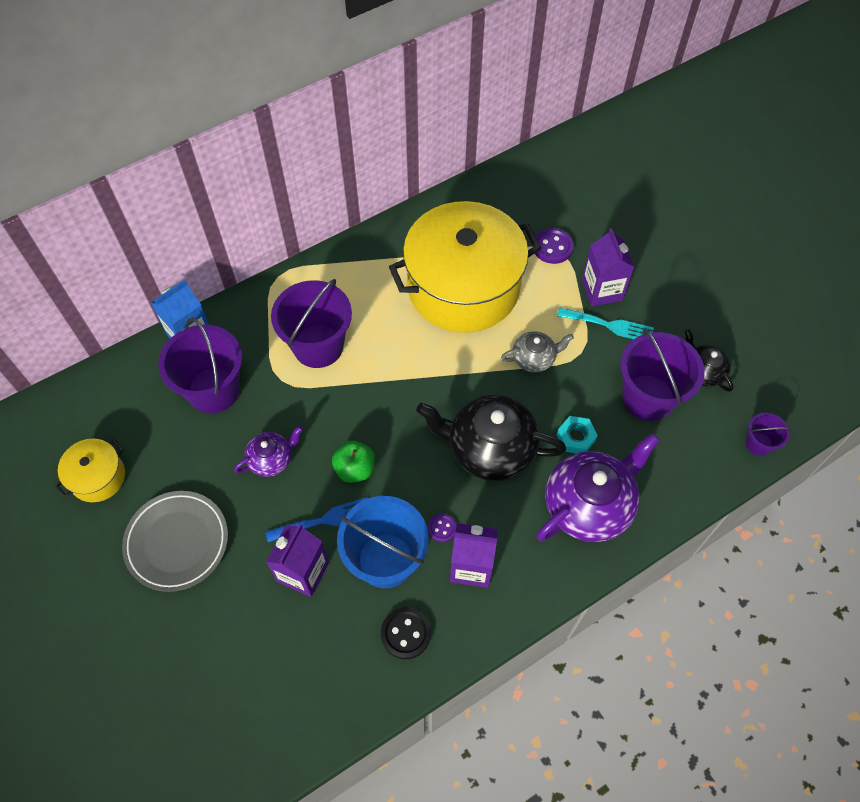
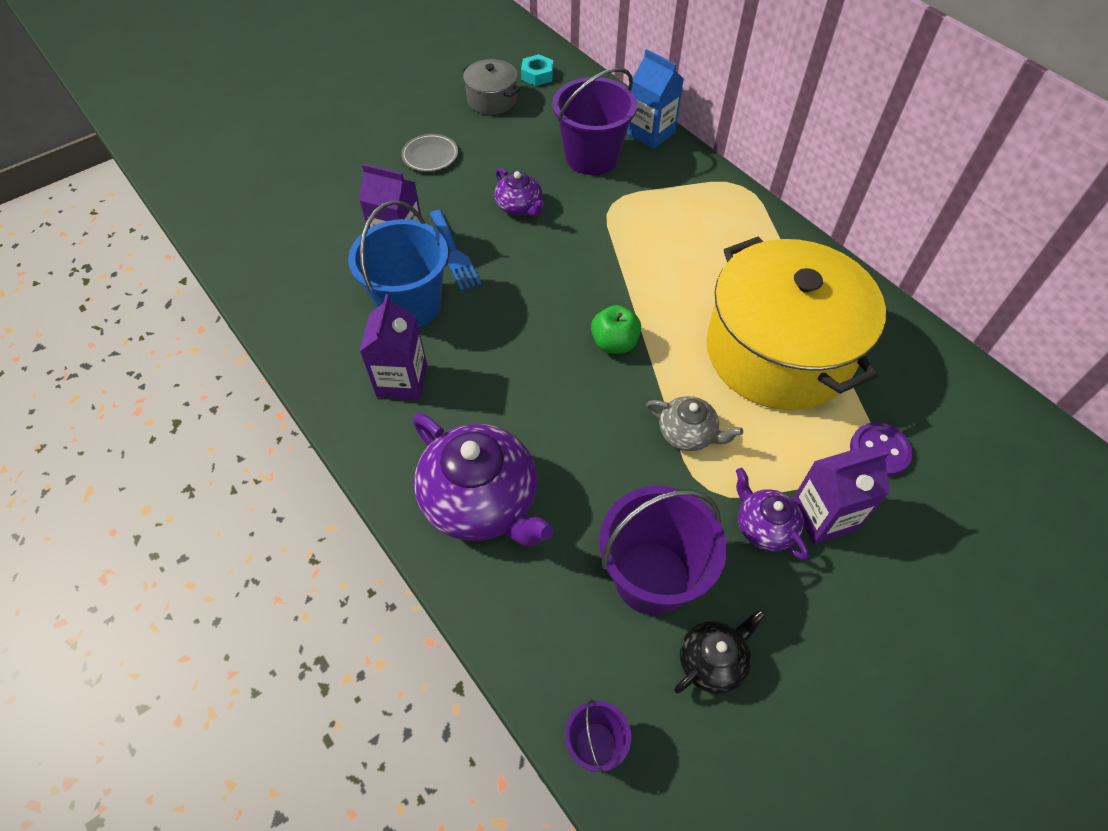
camera: 85 degrees right, 5 degrees down
yellow pot [55,439,125,502] -> grey pot [462,59,520,115]
grey plate [122,491,228,592] -> grey plate [401,134,458,172], size x0.58
purple bucket [271,279,352,368] -> none
green apple [332,441,375,483] -> green apple moved to [591,305,641,354]
black button [381,608,431,659] -> none
black teapot [416,394,566,481] -> none
purple button [428,514,456,542] -> none
grey teapot [501,331,574,373] -> grey teapot turned 45 degrees counterclockwise [646,396,743,451]
turquoise fork [557,308,654,339] -> purple teapot [736,468,809,560]
turquoise nut [557,416,598,453] -> turquoise nut moved to [521,54,553,86]

